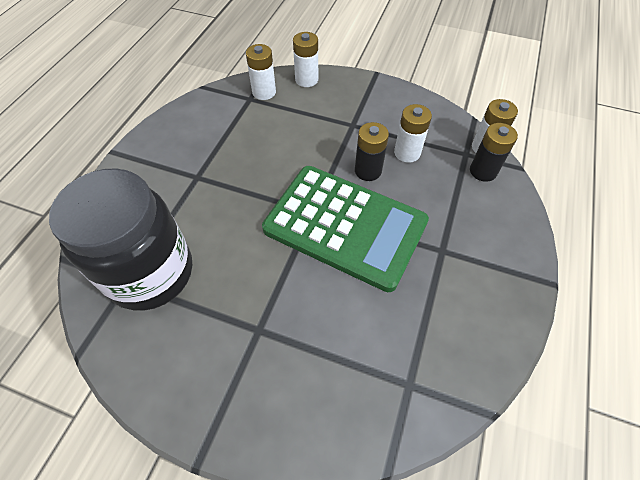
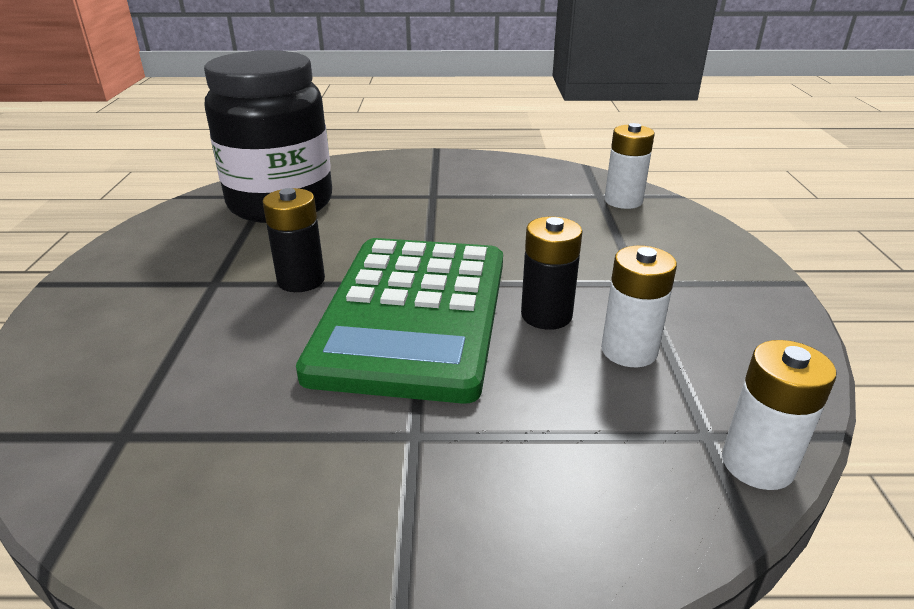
camera: 70 degrees right, 25 degrees down
white battery [293,32,318,87] -> none
black battery [470,123,518,182] -> black battery moved to [263,188,325,292]

